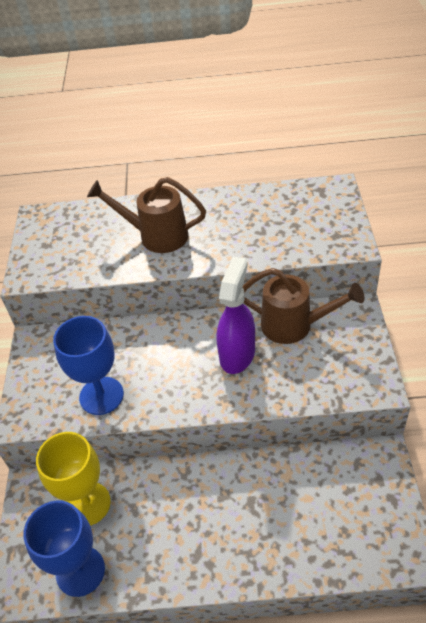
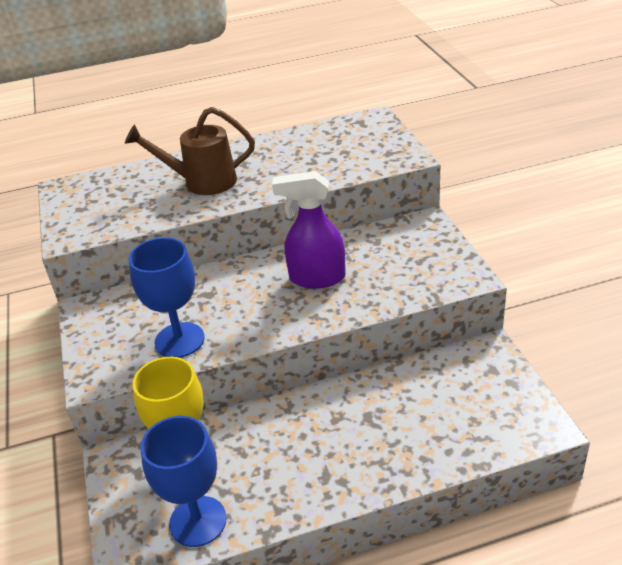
camera: 15 degrees left, 10 degrees down
purple spray bottle [216,257,255,374] -> purple spray bottle turned 90 degrees counterclockwise [272,171,346,288]
brown watering can [242,268,364,344] -> none

